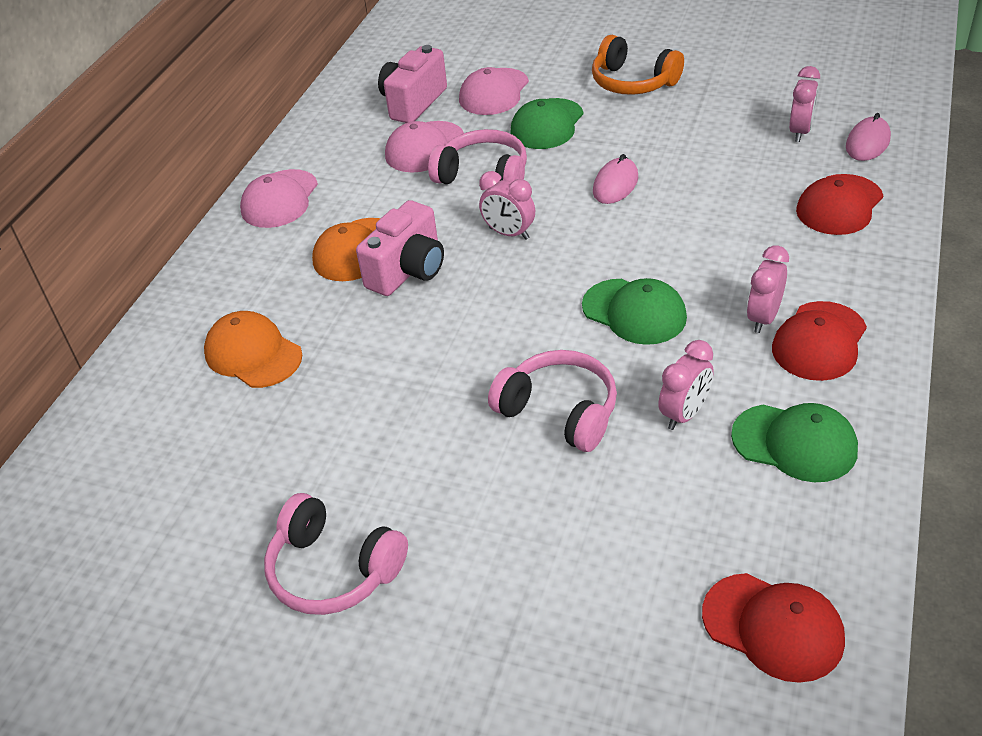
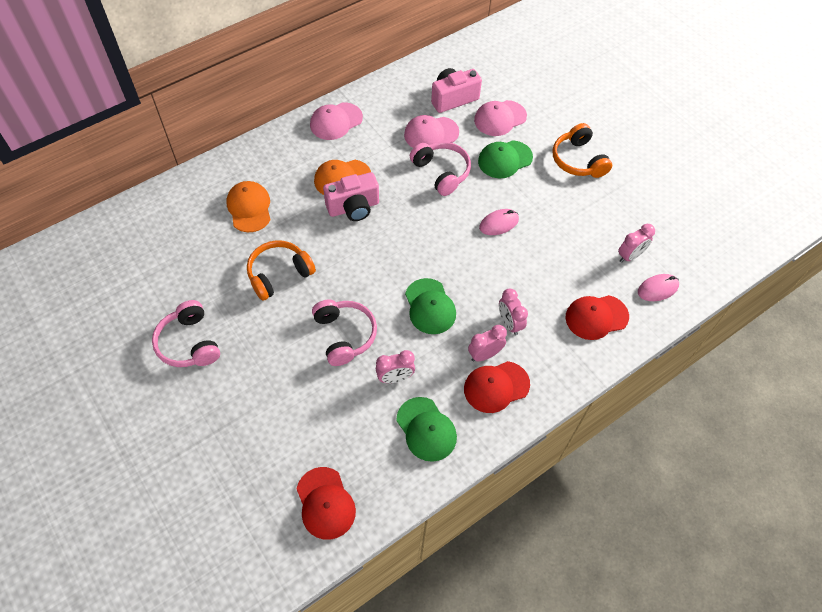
camera: 30 degrees right, 15 degrees up
pink clock [479,171,535,240] -> pink clock moved to [499,288,528,335]
none -> orange headphones [247,240,316,301]

